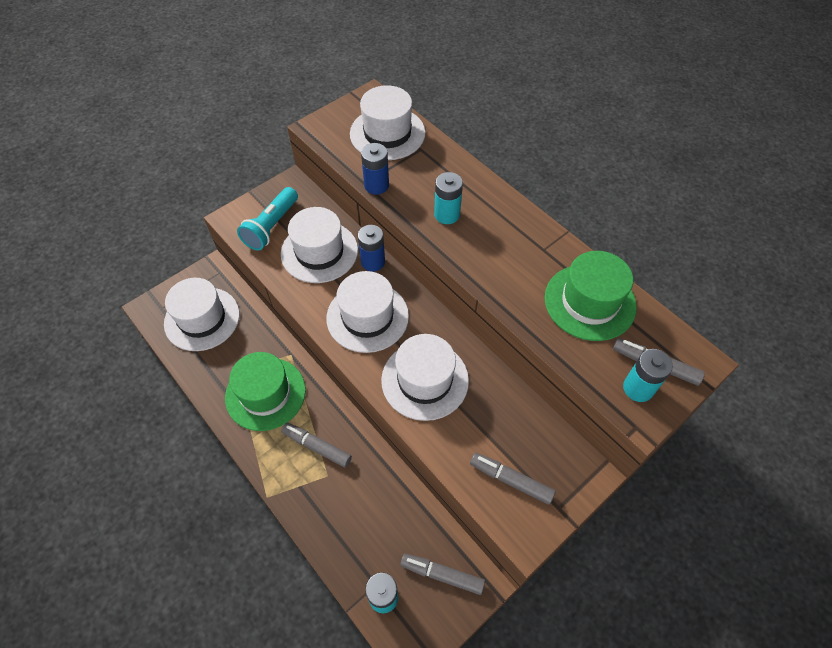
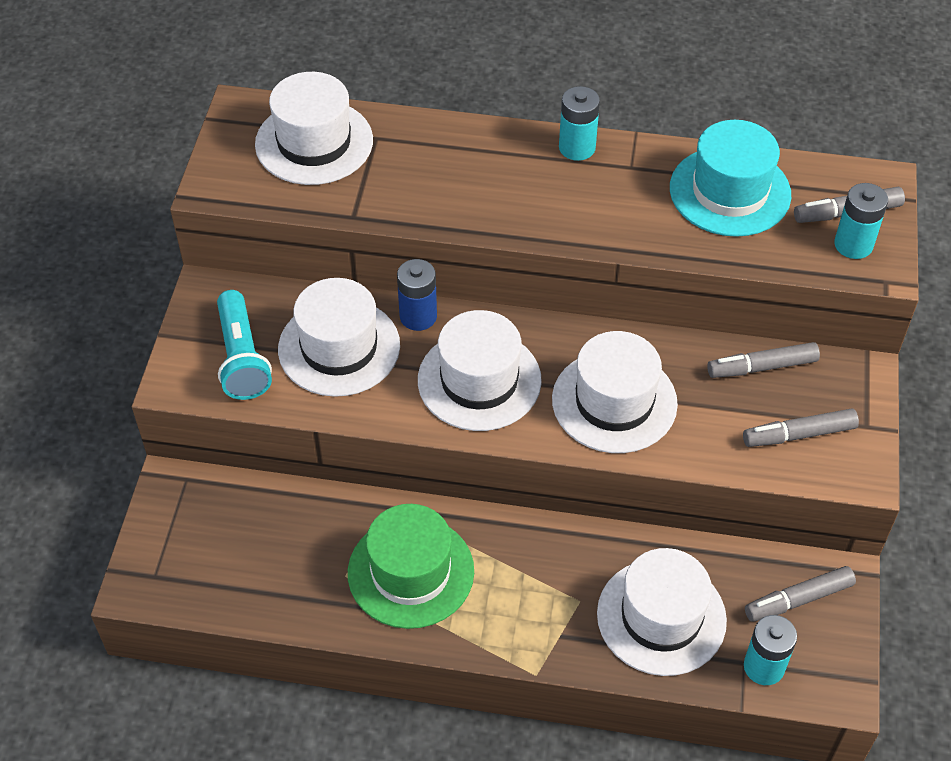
camera: 40 degrees left, 5 degrees down
white hat [164,278,240,351] -> white hat moved to [597,548,727,676]
grey marker [281,423,352,468] -> grey marker moved to [707,342,820,378]
blue battery [361,143,389,195] -> none
turquoise battery [434,172,463,224] -> turquoise battery moved to [559,86,600,161]
green hat [545,251,637,341] -> turquoise hat [670,120,791,237]

